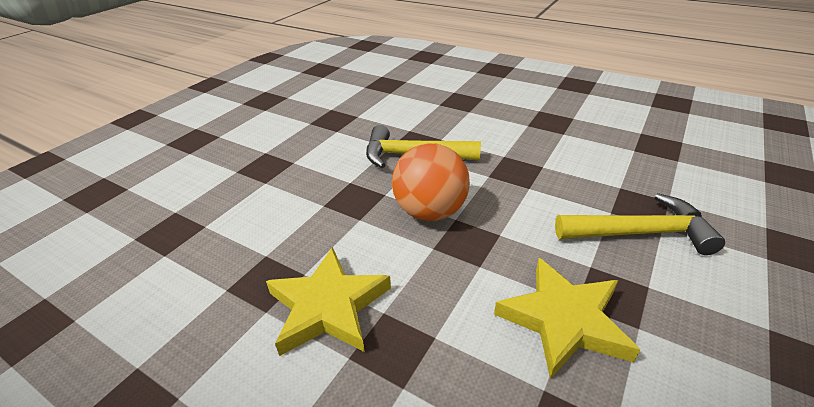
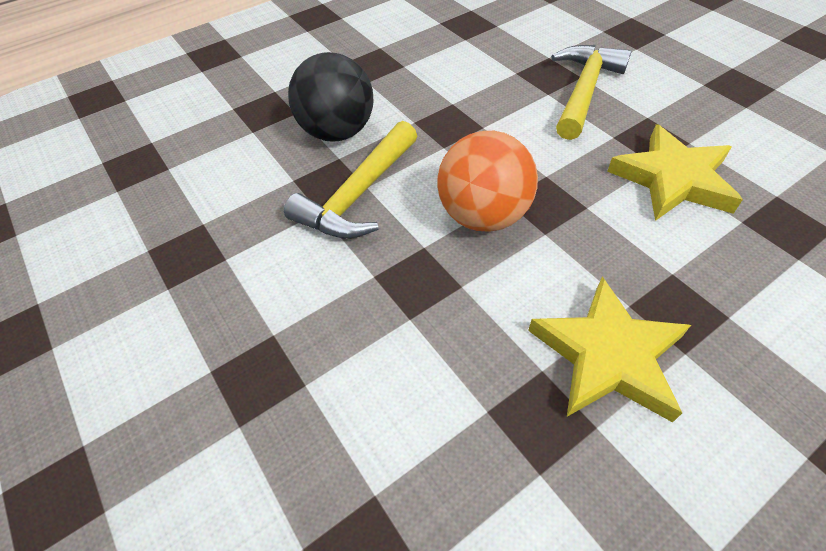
camera: 65 degrees left, 15 degrees up
none -> black ball [288,52,374,142]

